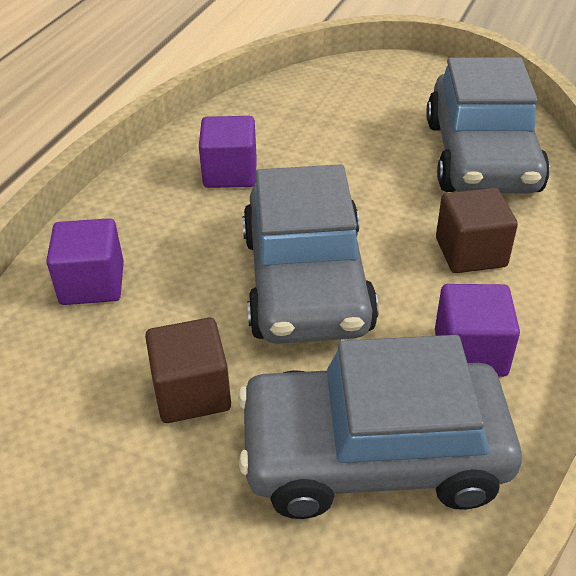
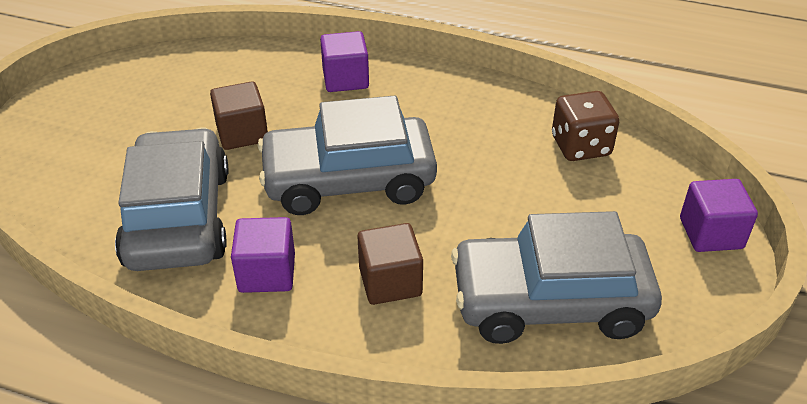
camera: 85 degrees right, 0 degrees up
purple cube [199,116,257,188] -> purple cube moved to [680,179,758,252]
none -> brown dice [552,91,619,161]

